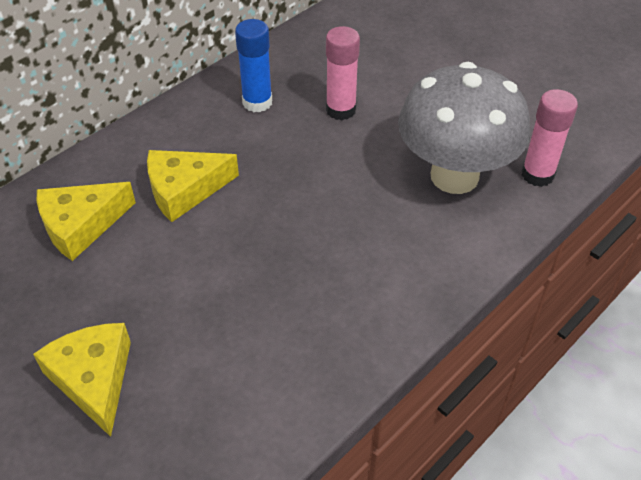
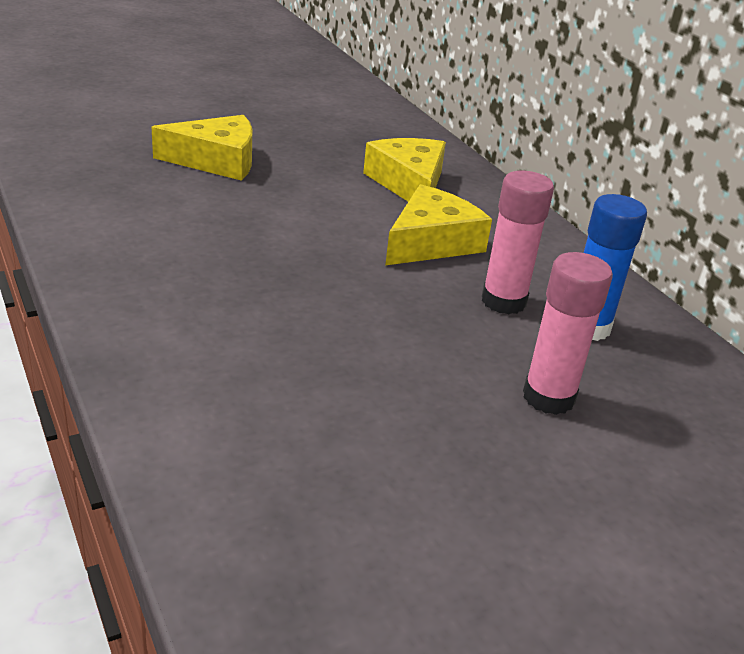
camera: 105 degrees right, 15 degrees down
yellow cheese [147,150,239,222] -> yellow cheese turned 45 degrees clockwise [385,184,492,266]
grey mushroom [398,62,530,194] -> none
pink glue stick [522,89,578,187] -> pink glue stick moved to [482,171,554,314]

